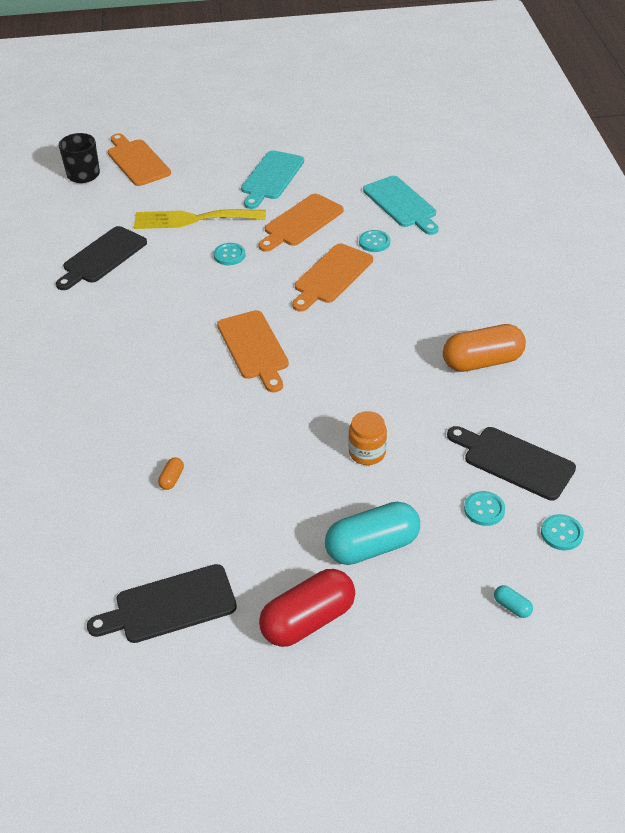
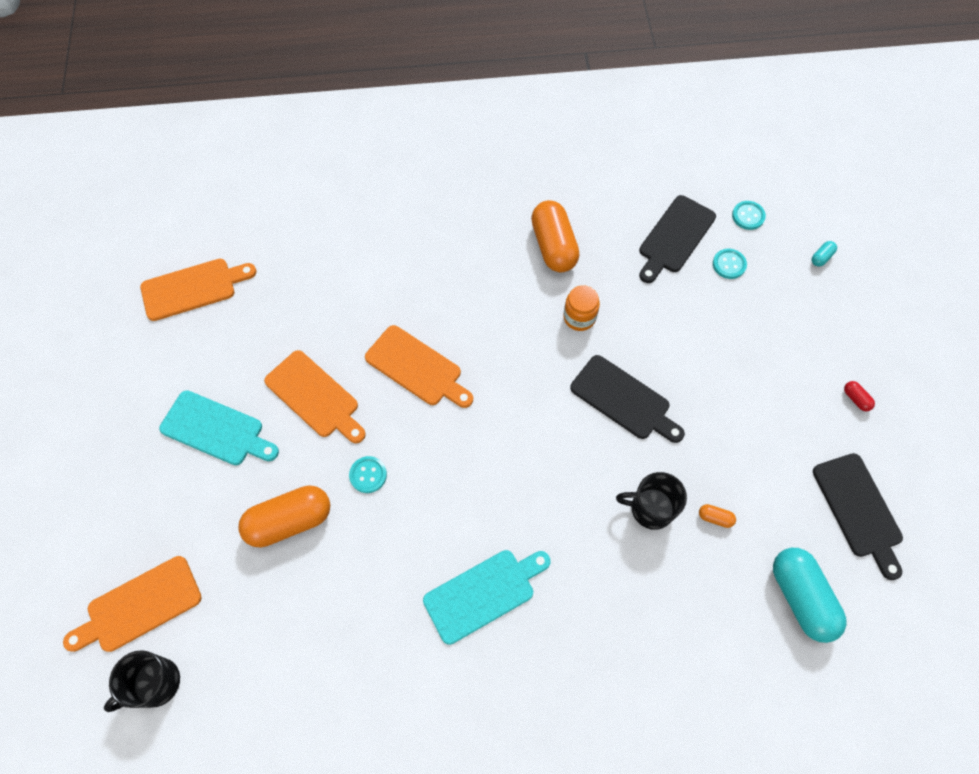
camera: 90 degrees left, 20 degrees up
black cutting board [56,226,147,290] -> black cutting board moved to [570,355,685,443]
yellow fork [134,209,266,229] -> orange capsule [238,485,330,548]
orange cutting board [217,310,289,393] -> orange cutting board moved to [140,259,257,321]
red capsule [259,569,355,647] -> red capsule [844,381,875,411], size x0.41
turquoise capsule [325,502,420,565] -> turquoise capsule moved to [773,548,847,643]
orange jar [349,411,387,465] -> orange jar moved to [563,285,600,331]
turquoise button [359,230,390,252] -> none
turquoise cutting board [363,176,439,235] -> turquoise cutting board moved to [423,550,551,645]
none -> black mug [616,472,687,530]

